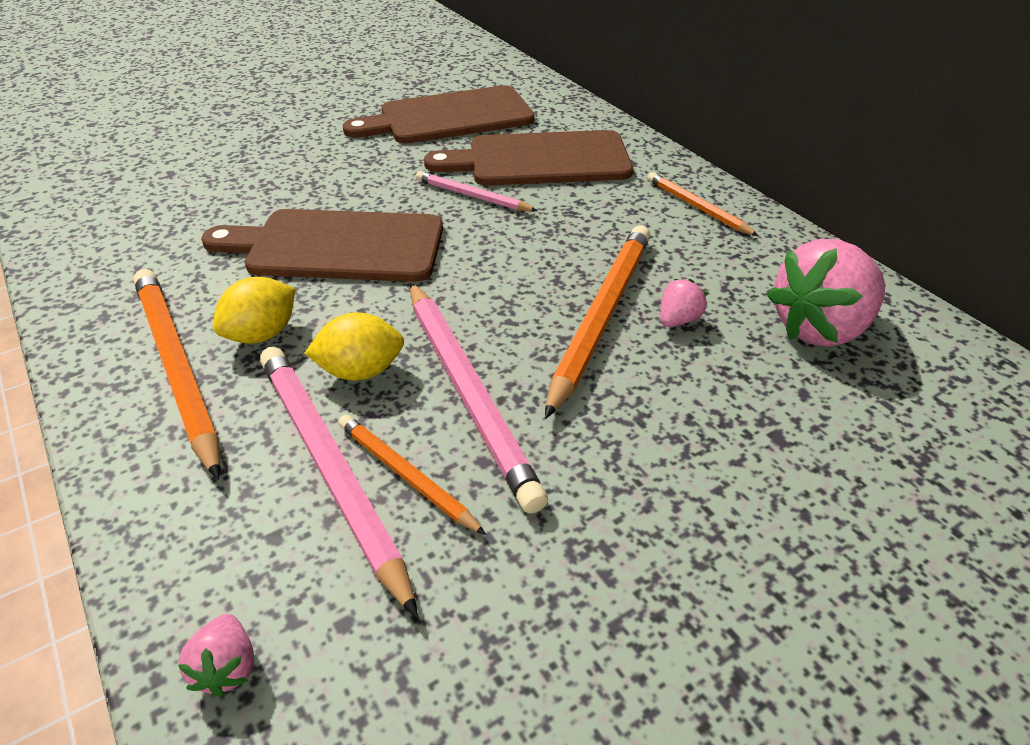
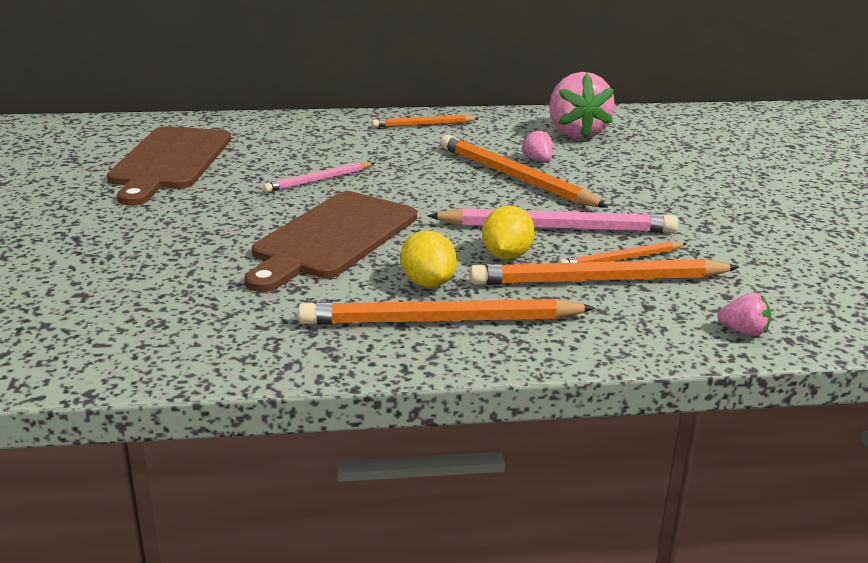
camera: 65 degrees left, 15 degrees down
pink pencil [260,347,418,618] -> orange pencil [469,259,740,285]
brown cutting board [424,130,633,186] -> none

